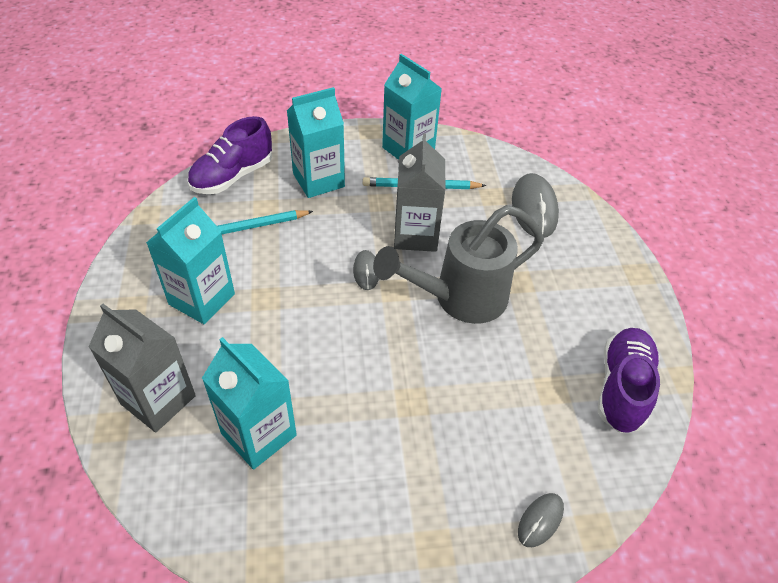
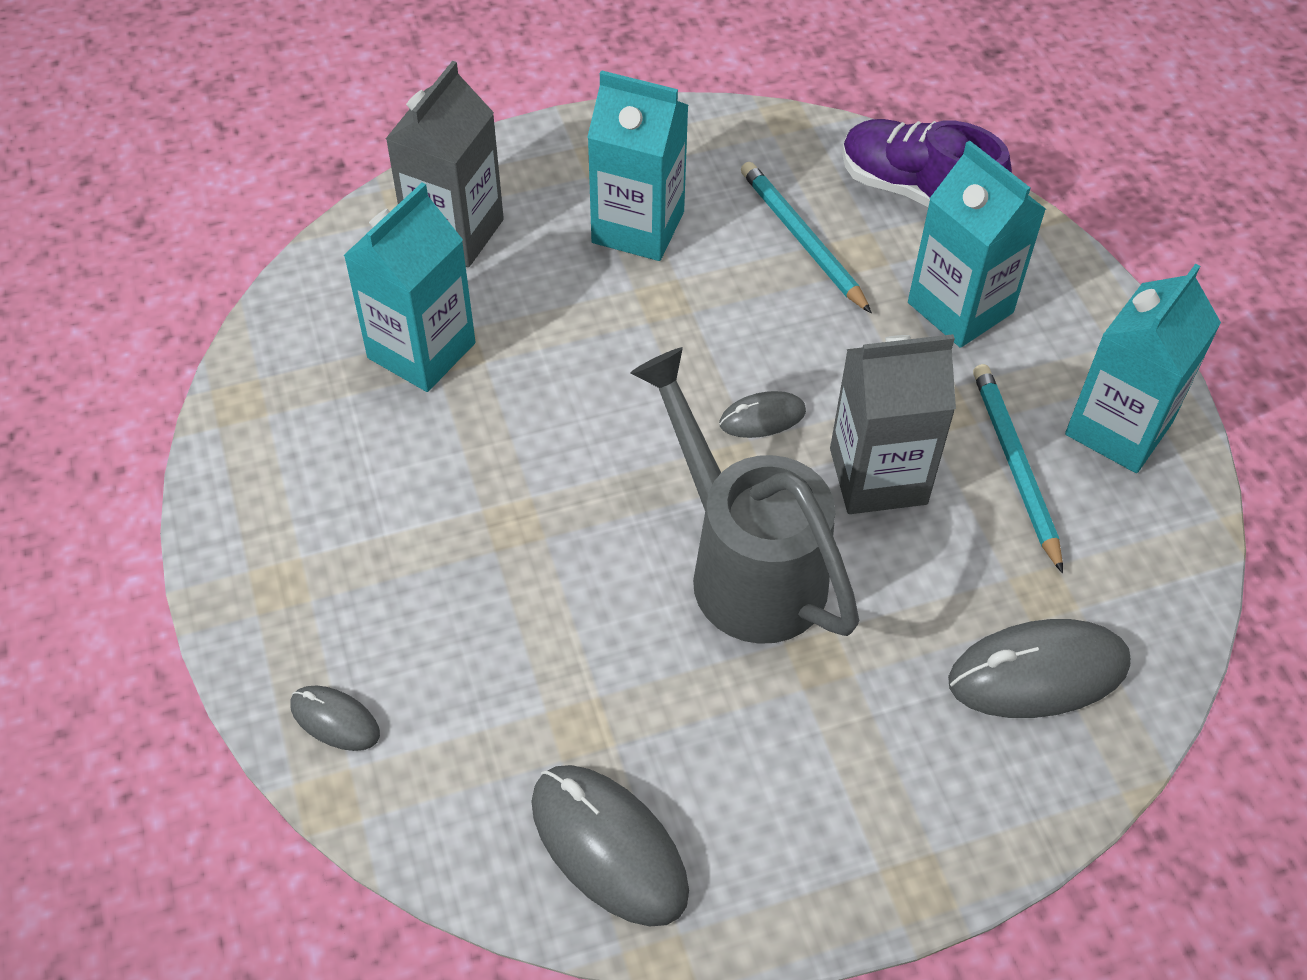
camera: 80 degrees right, 5 degrees up
purple shoe [598,328,660,433] -> grey mouse [531,765,689,926]

